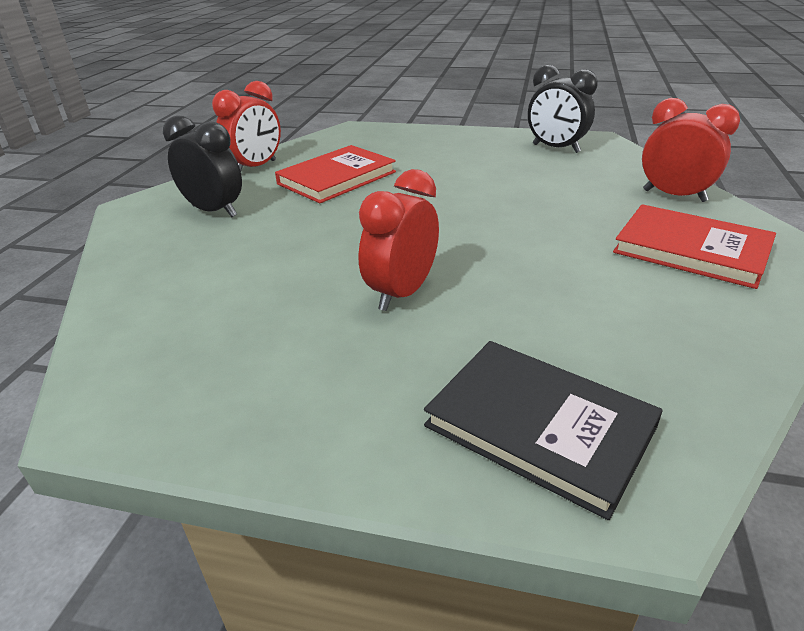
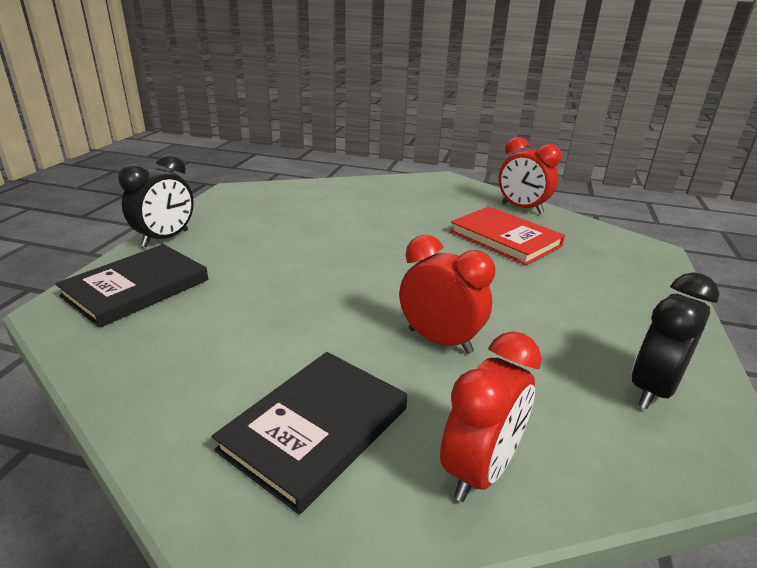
camera: 90 degrees right, 5 degrees down
black clock [163,115,242,217] -> black clock moved to [118,154,194,247]
red clock [358,169,439,311] -> red clock moved to [399,235,495,354]
red book [613,204,776,289] -> black book [212,352,407,514]

